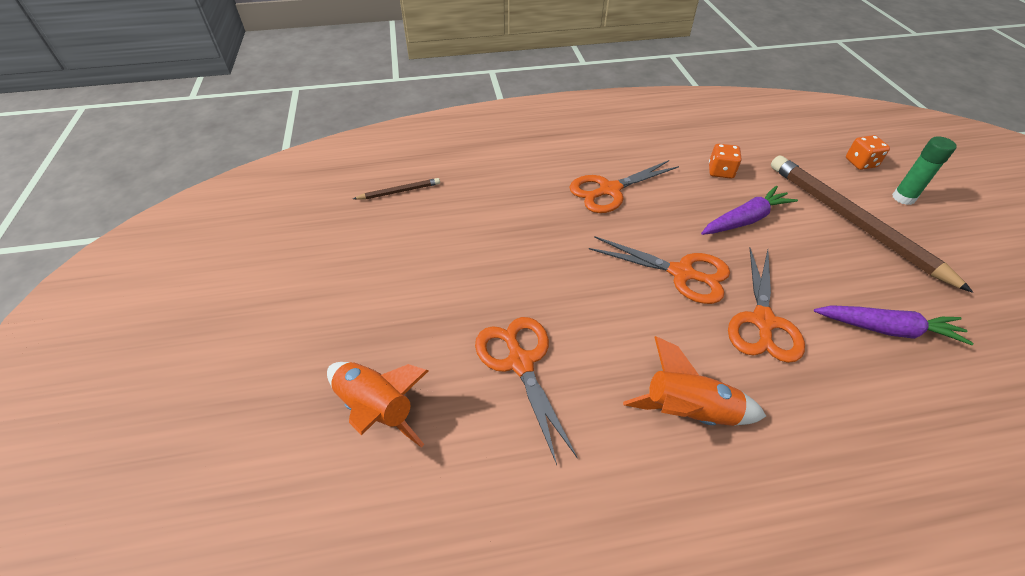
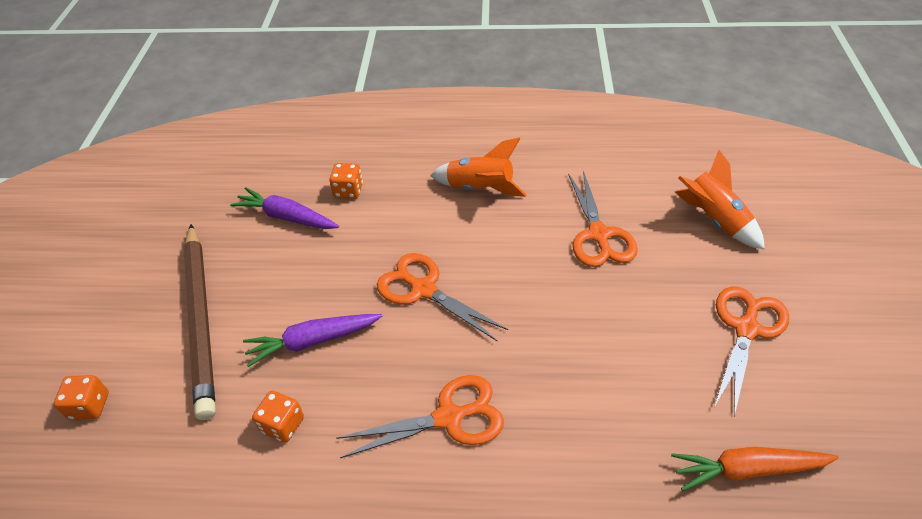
camera: 165 degrees left, 0 degrees up
brown pencil [353,178,440,200] -> orange carrot [671,447,839,491]
orange scissors [728,248,805,363] -> orange scissors moved to [714,286,789,416]
green glue stick [892,136,957,205] -> none
none -> orange dice [329,163,363,199]

